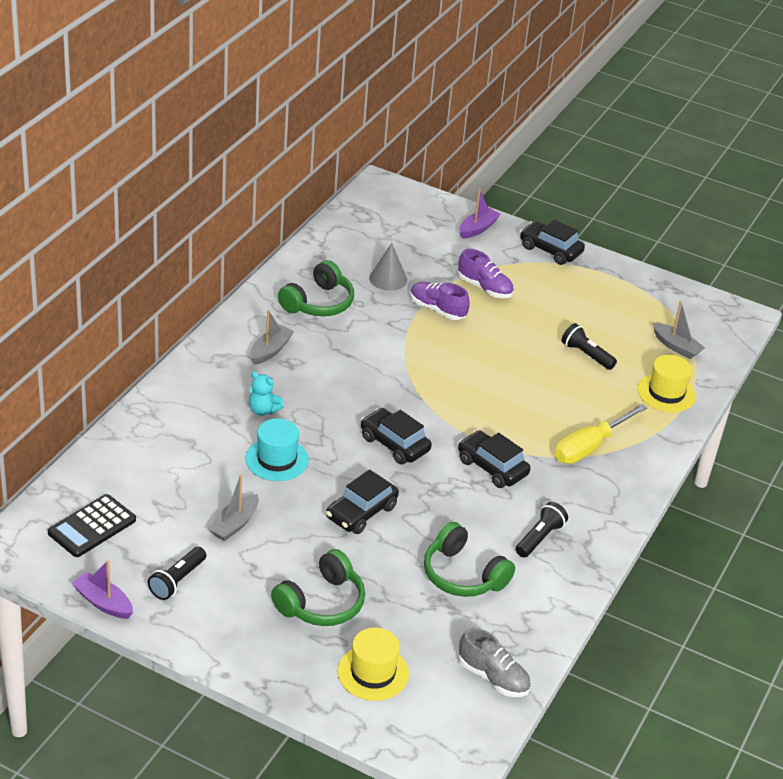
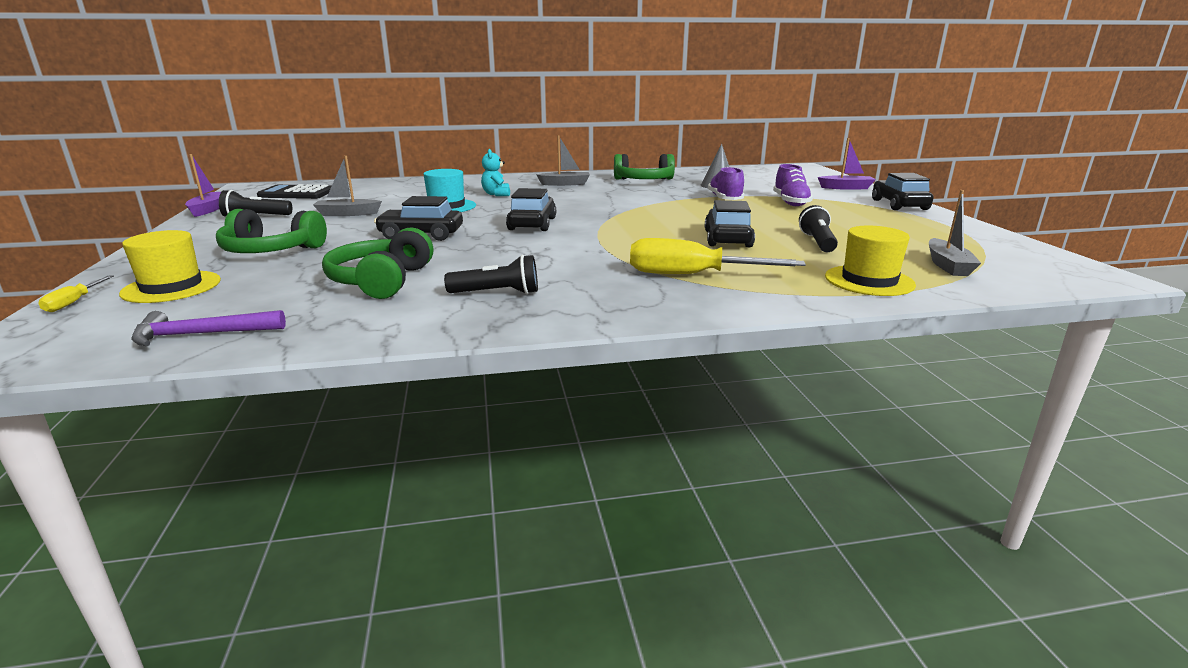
camera: 55 degrees right, 15 degrees down
black car [458,430,531,488] -> black car moved to [705,200,755,247]
grey shoe [459,628,531,697] -> purple hammer [131,310,286,346]
none -> yellow screwdriver [38,275,114,312]

